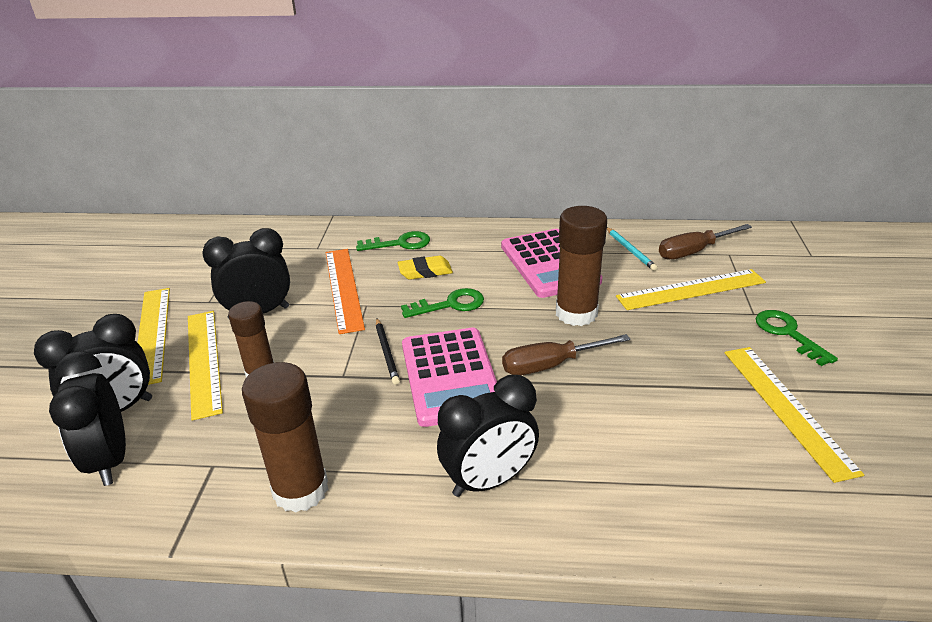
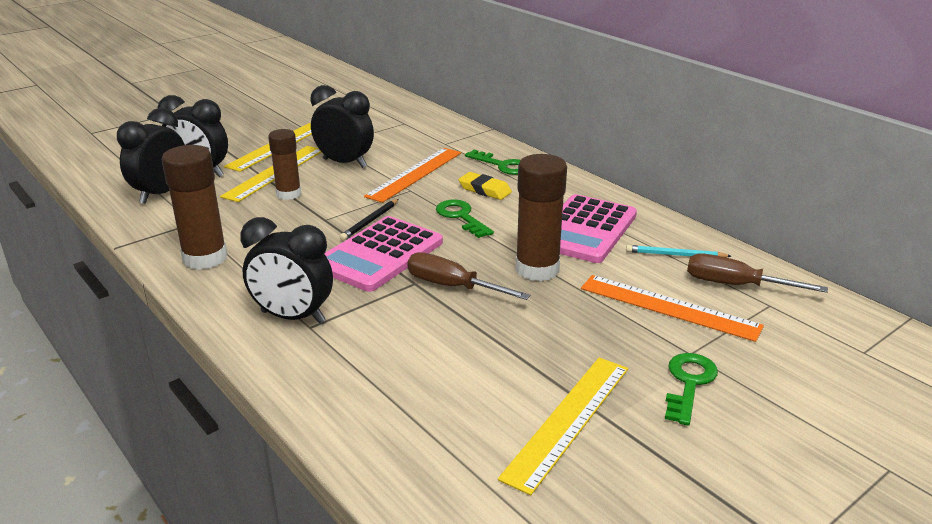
camera: 45 degrees right, 5 degrees down
green key [401,288,484,318] -> green key turned 150 degrees counterclockwise [436,199,494,238]
turquoise pencil [607,227,658,271] -> turquoise pencil turned 75 degrees clockwise [626,245,731,258]
yellow ruler [616,269,766,310] -> orange ruler [581,275,764,342]

